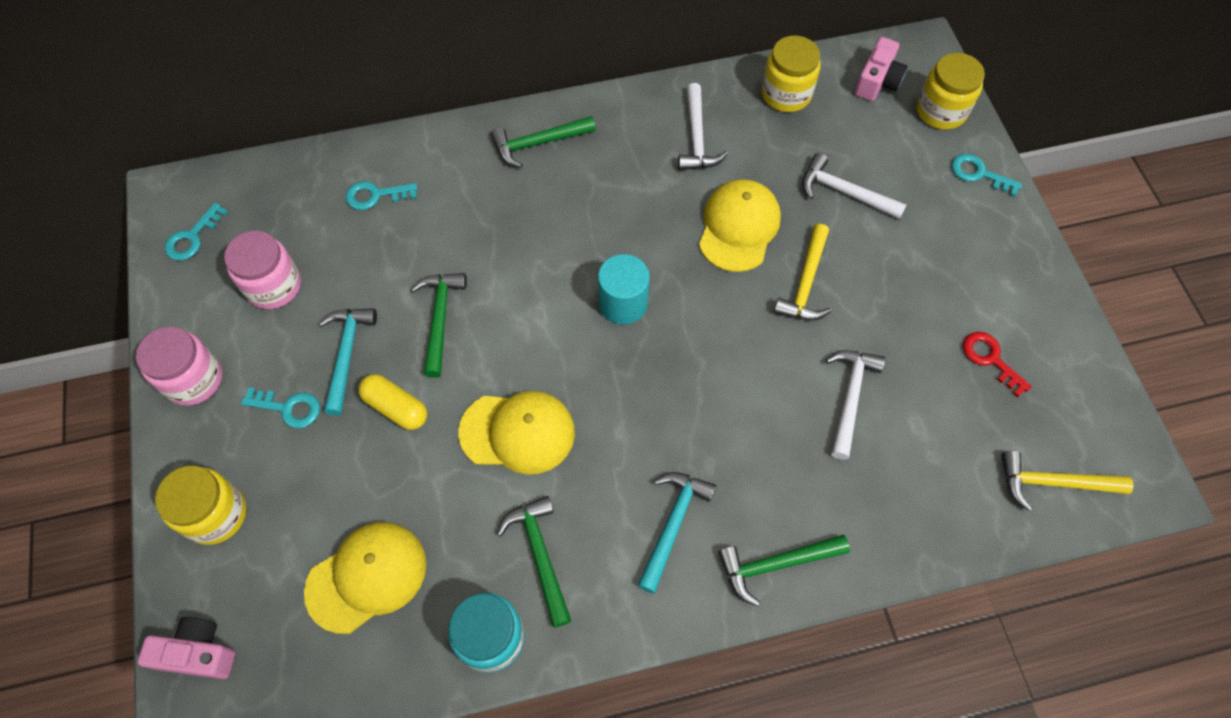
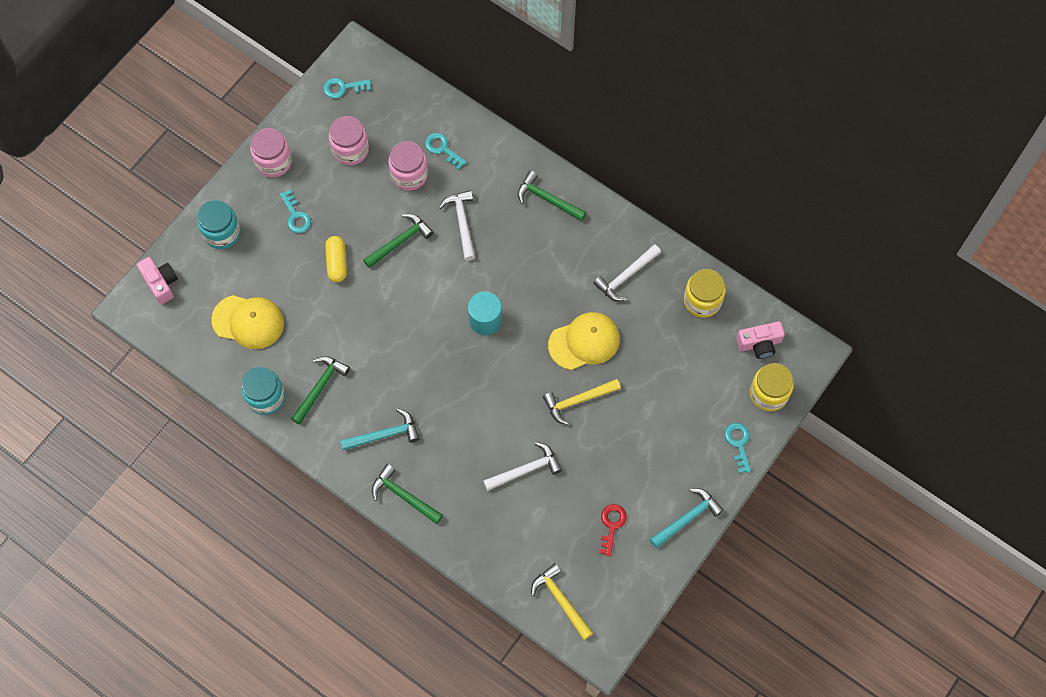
camera: 50 degrees right, 5 degrees up
yellow jar [155,466,246,545] -> turquoise jar [197,200,241,249]
turquoise hammer [319,308,377,416] -> turquoise hammer moved to [650,488,724,548]
yellow cap [458,391,575,475] -> none
white hammer [802,153,907,219] -> white hammer moved to [439,190,475,261]
none -> pink jar [388,141,428,191]

